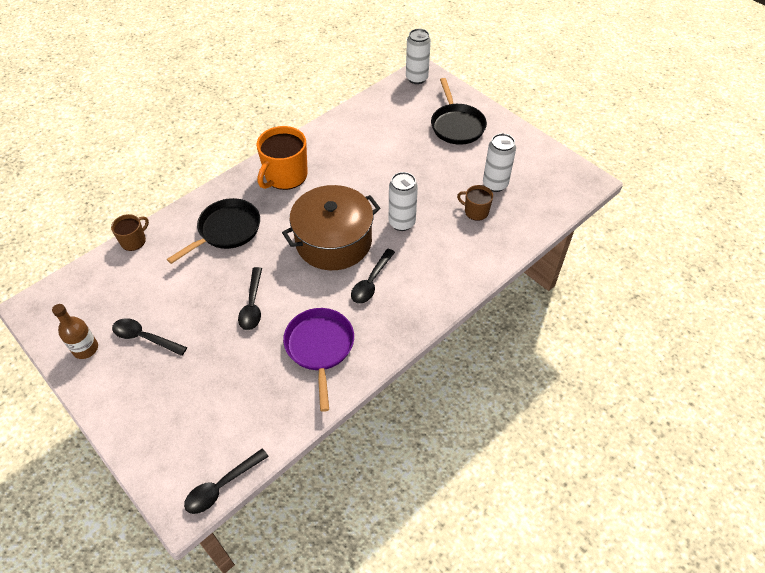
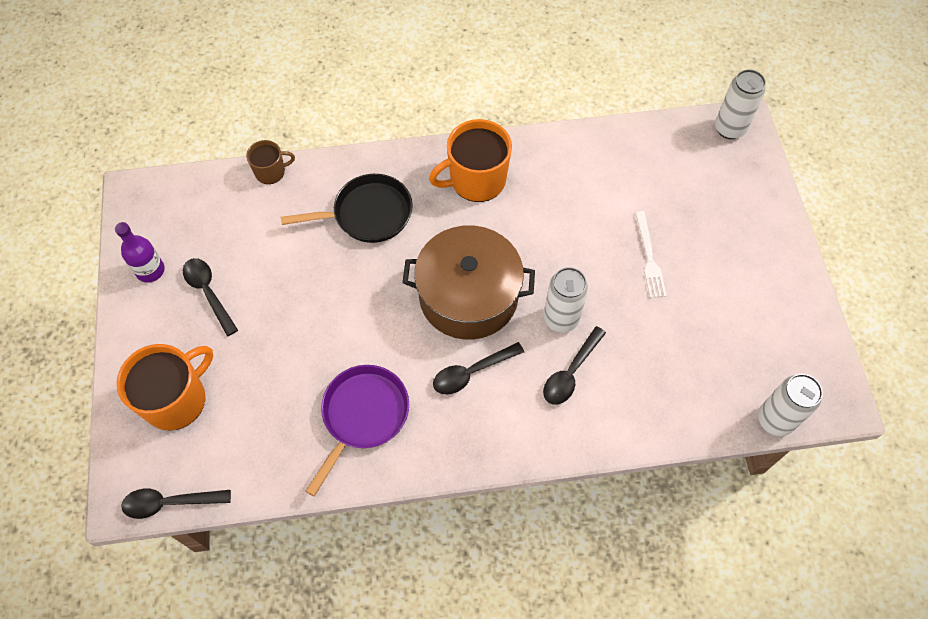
camera: 35 degrees right, 10 degrees up
brown bottle [52,304,98,359] -> purple bottle [115,222,165,283]
black spoon [238,267,262,330] -> black spoon moved to [543,326,606,405]
black pan [431,78,487,145] -> none
brown mug [457,185,493,221] -> none
white can [483,133,516,192] -> white can moved to [758,374,823,436]
none -> orange mug [116,344,213,431]
none -> white fork [635,211,667,298]

